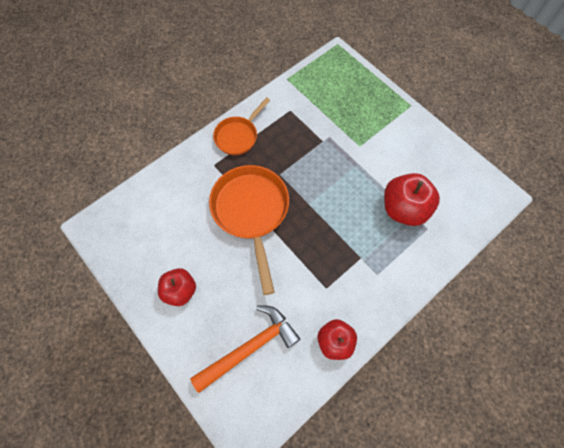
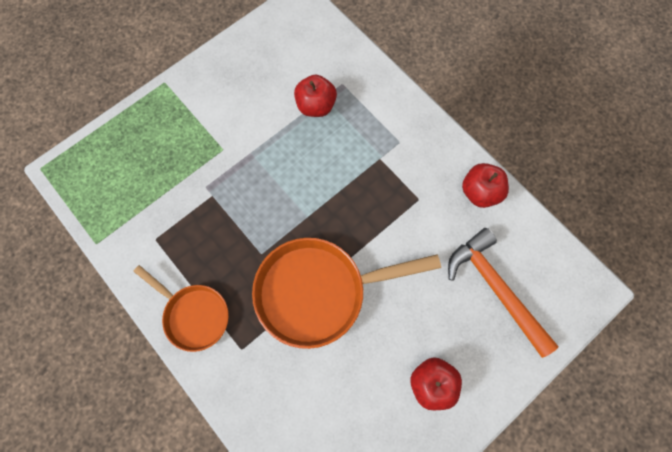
camera: 90 degrees left, 5 degrees up
red apple [384,173,440,226] -> red apple [294,75,337,117], size x0.66

